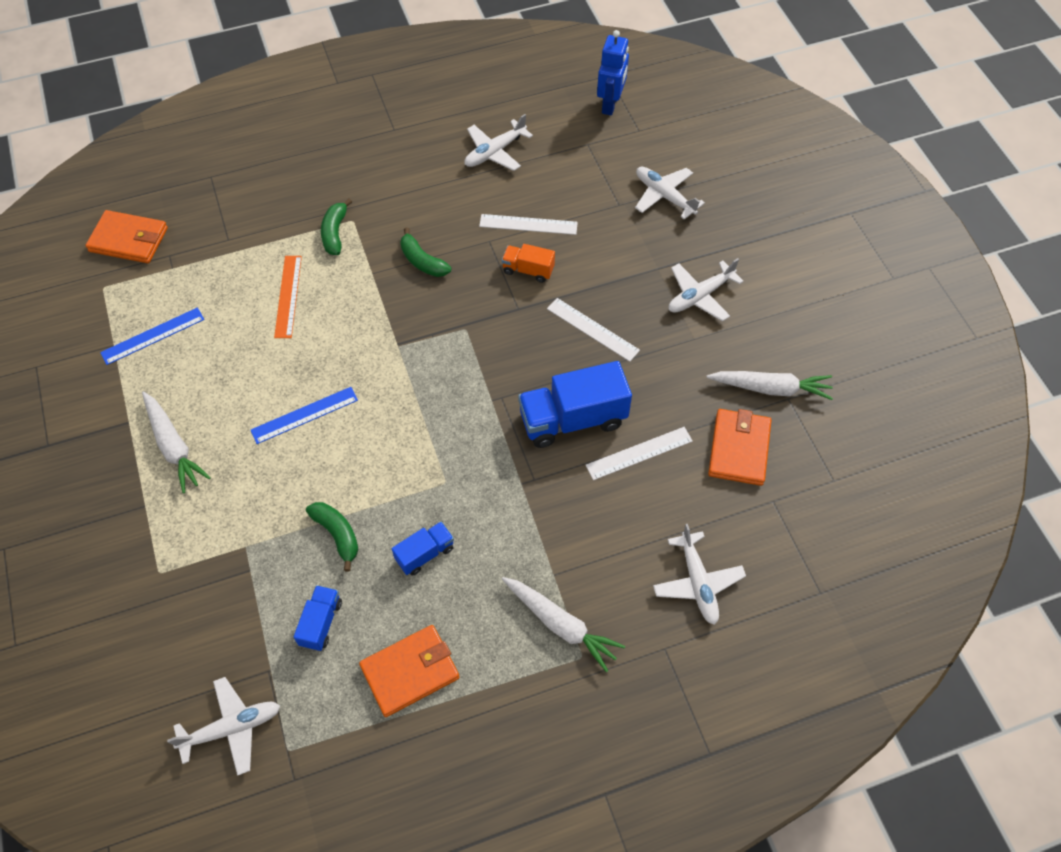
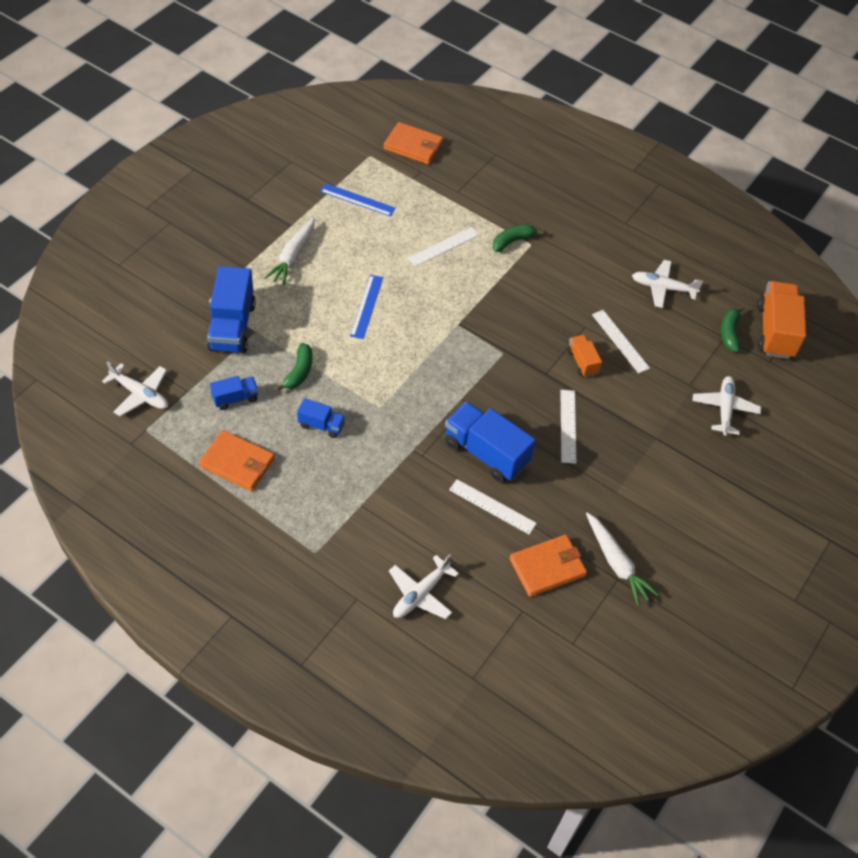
camera: 50 degrees right, 5 degrees down
orange wallet [85,210,168,263] -> orange wallet turned 45 degrees counterclockwise [383,122,443,164]
blue ruler [251,387,358,444] -> blue ruler turned 75 degrees clockwise [350,275,383,339]
orange ruler [274,256,302,338] -> white ruler [408,227,480,267]
green banana [400,227,451,277] -> green banana moved to [720,306,744,353]
white carrot [502,577,625,672] -> none
blue robot [597,30,629,115] -> orange truck [757,281,806,359]
white plane [669,258,744,321] -> none
none -> blue truck [207,266,256,354]

